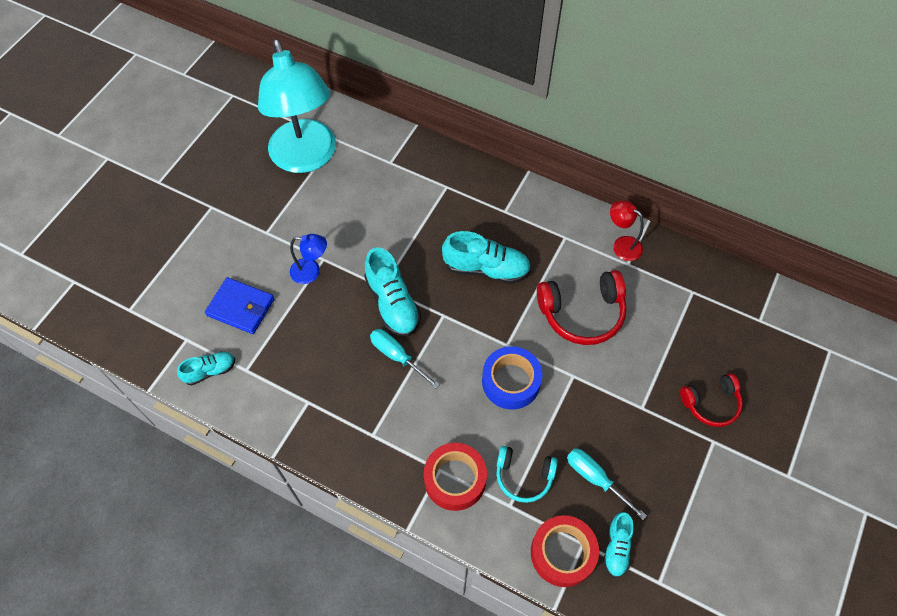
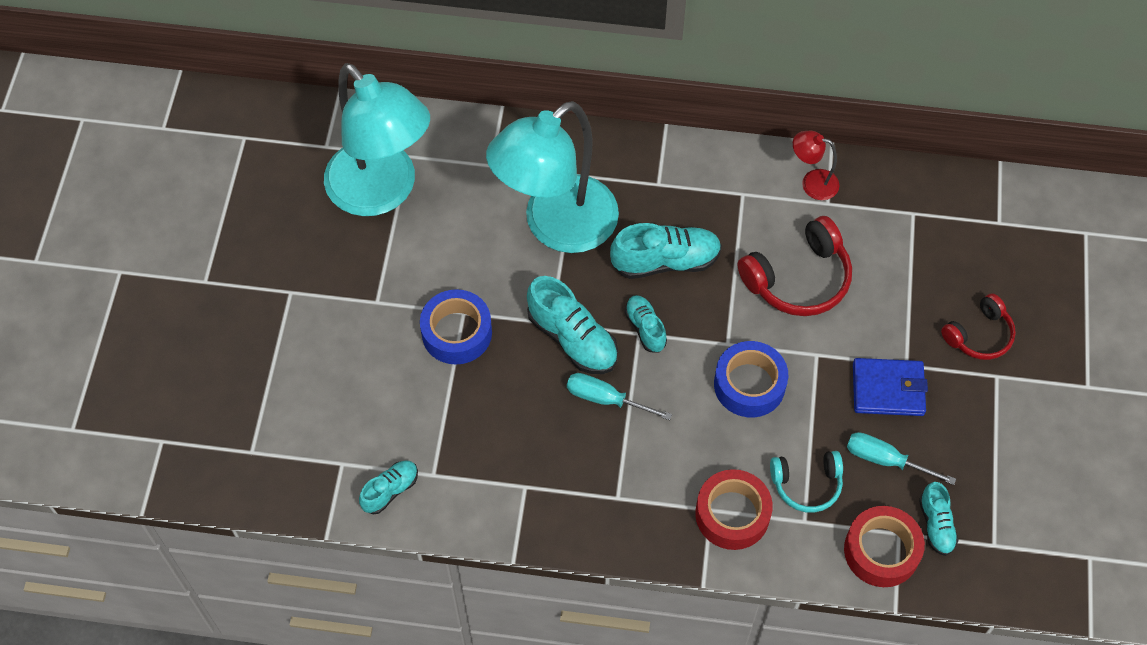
camera: 20 degrees left, 0 degrees up
blue wallet [205,277,274,334] -> blue wallet moved to [853,358,928,416]
blue lamp [290,234,327,284] -> blue tape [420,289,492,365]
none -> turquoise lamp [486,101,619,253]
none -> turquoise shoe [625,295,667,353]

